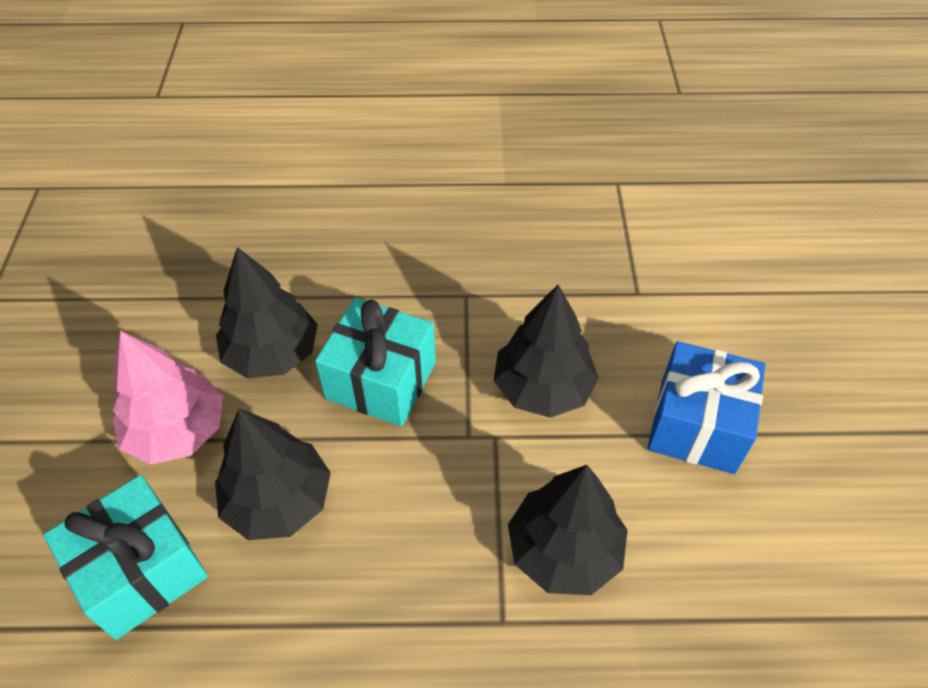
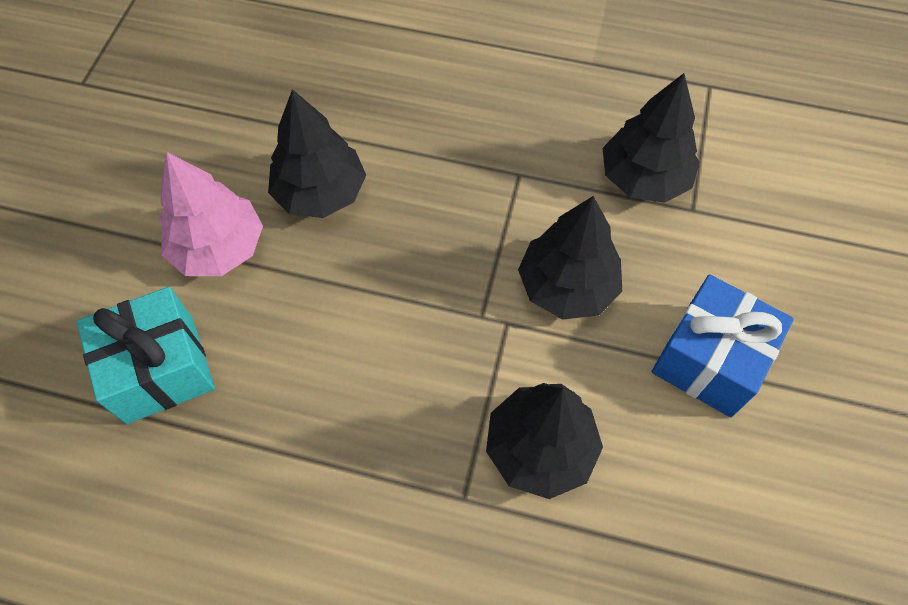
camera: 15 degrees right, 10 degrees up
black tree [215,408,331,540] -> black tree moved to [602,73,700,203]
turquoise gift [315,298,436,426] -> none

